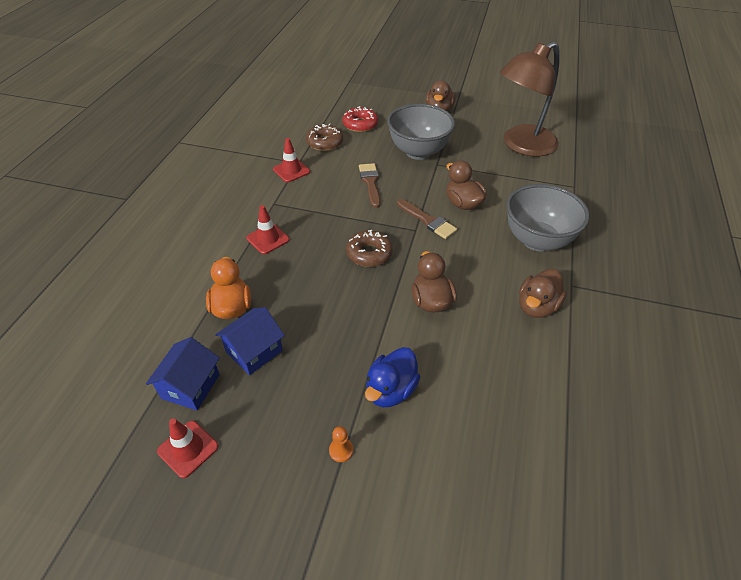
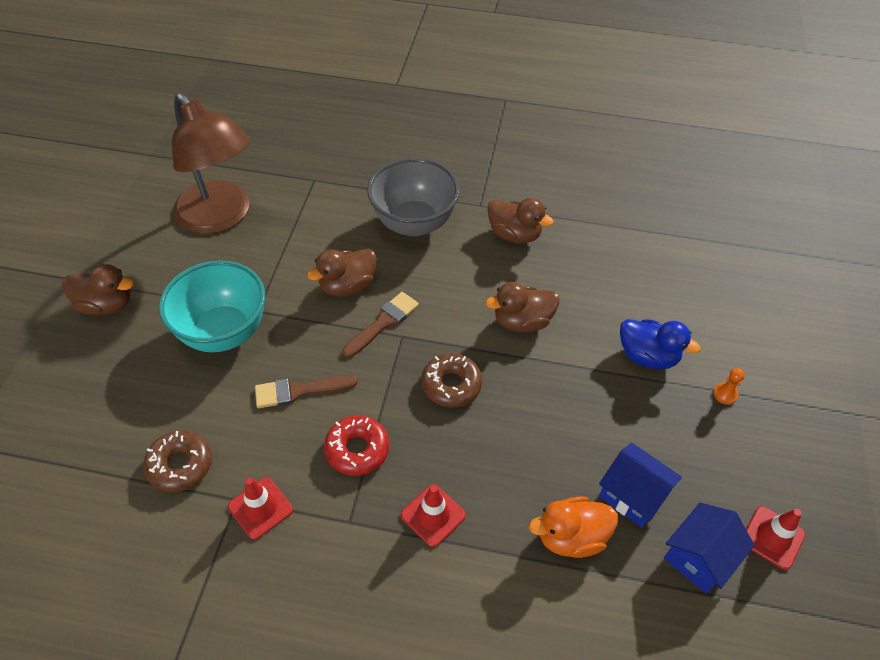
camera: 95 degrees left, 5 degrees up
blue house [146,337,220,411] -> blue house turned 60 degrees counterclockwise [664,502,755,594]
red donut [342,106,378,132] -> red donut moved to [324,415,389,476]
grey bowl [387,104,455,160] -> turquoise bowl [159,261,265,352]

